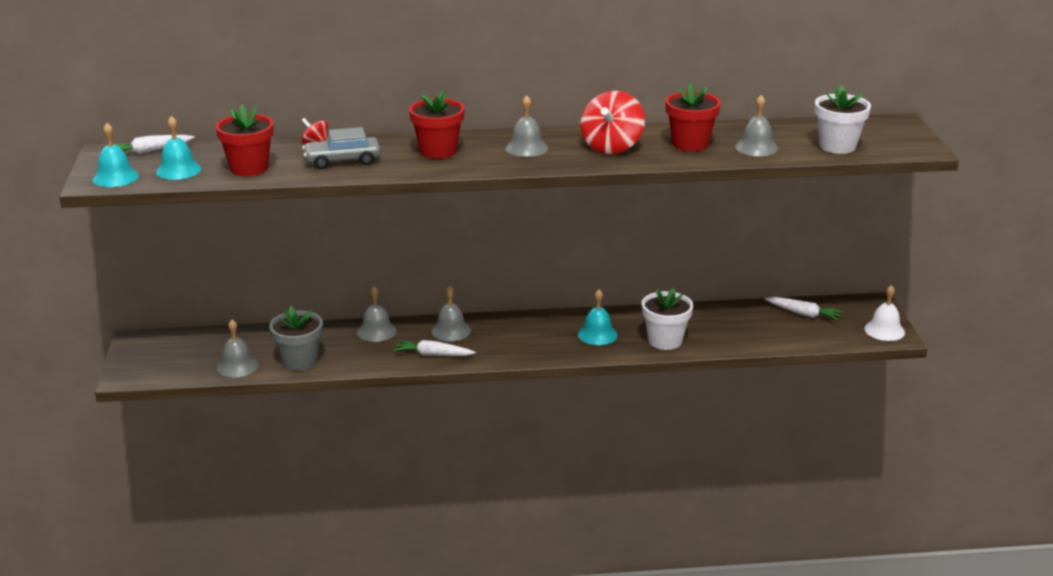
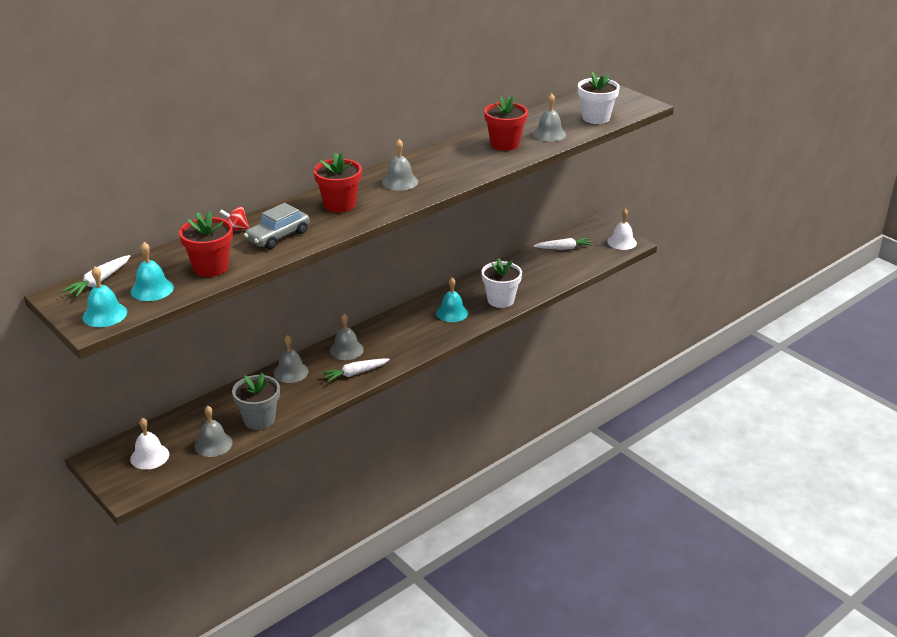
camera: 35 degrees left, 5 degrees up
red spinning top [580,91,645,154] -> none
none -> white bell [130,418,169,470]

